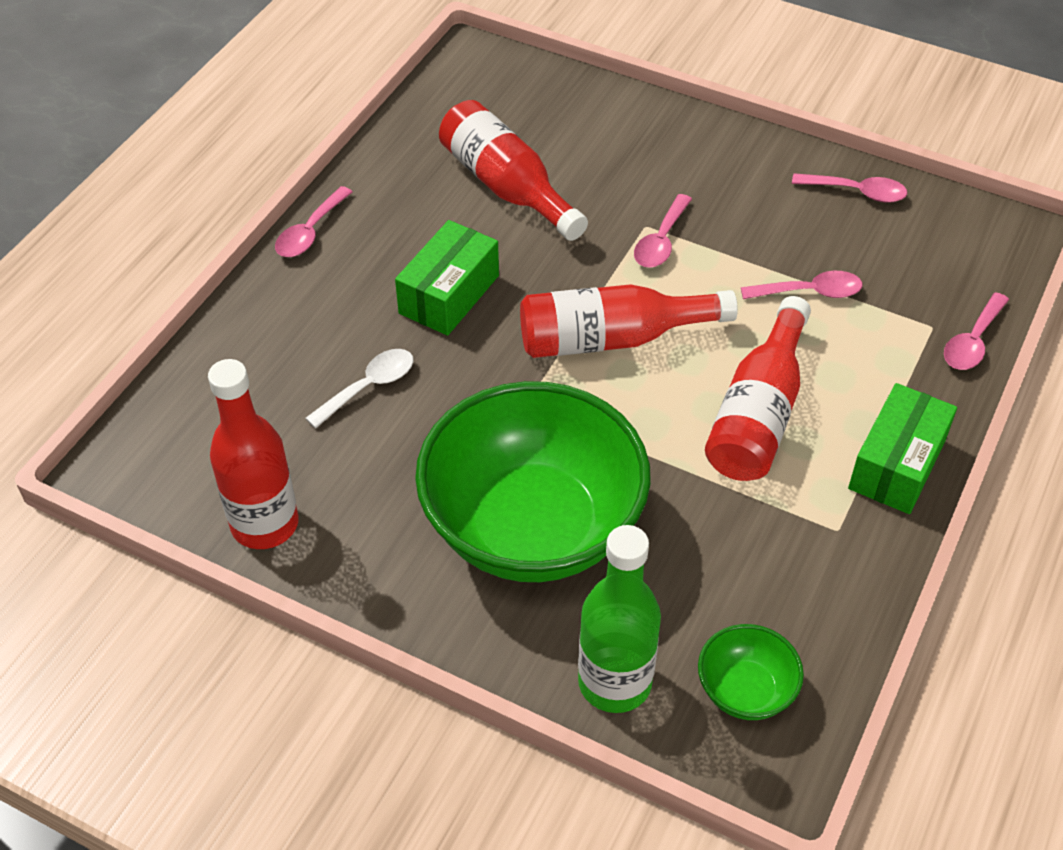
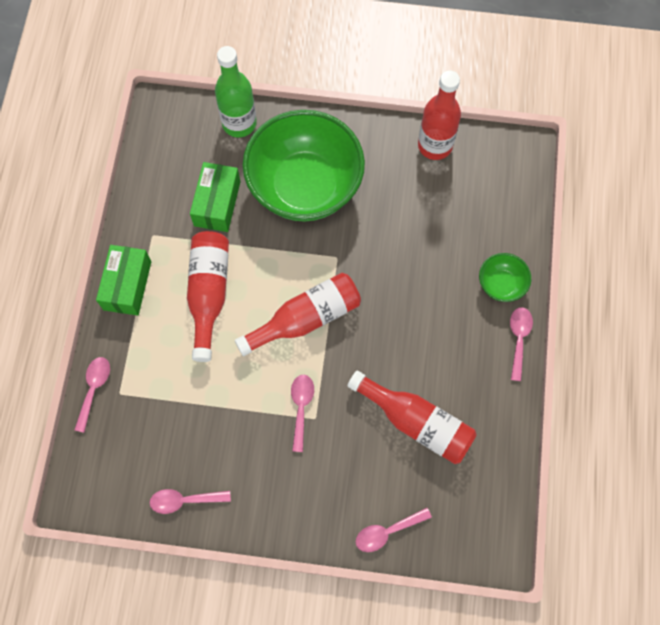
camera: 160 degrees right, 20 degrees up
white spoon [305,349,414,428] -> none
green box [395,220,499,336] -> green box moved to [190,162,241,232]
green bowl [698,624,804,720] -> green bowl moved to [479,253,531,302]
pink spoon [741,271,862,299] -> pink spoon moved to [356,508,432,552]

